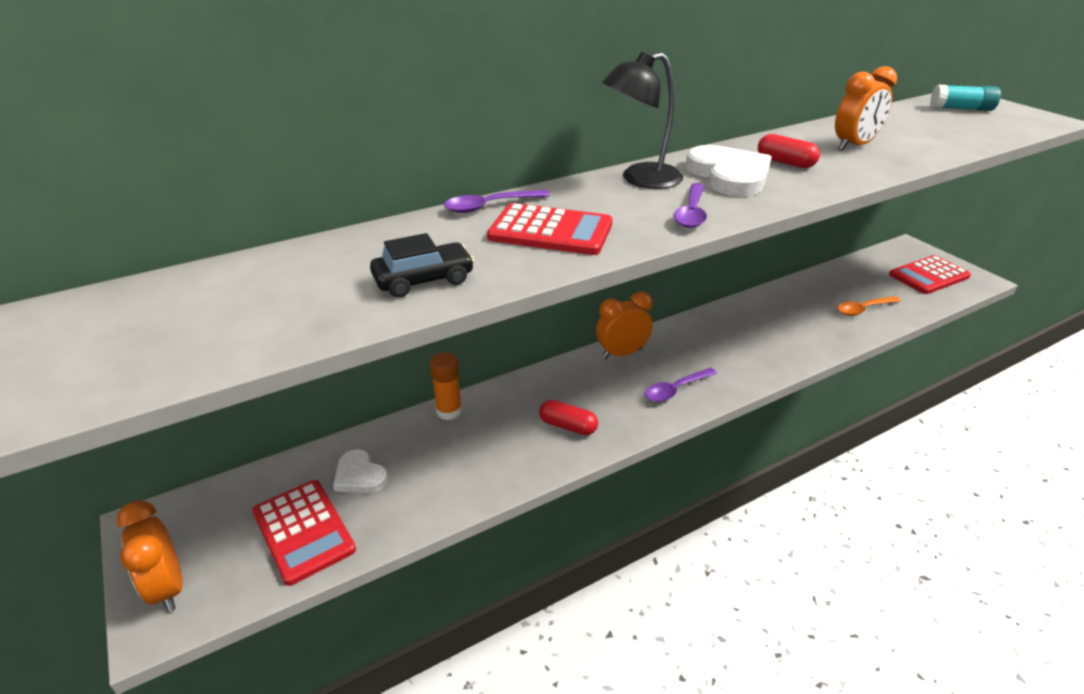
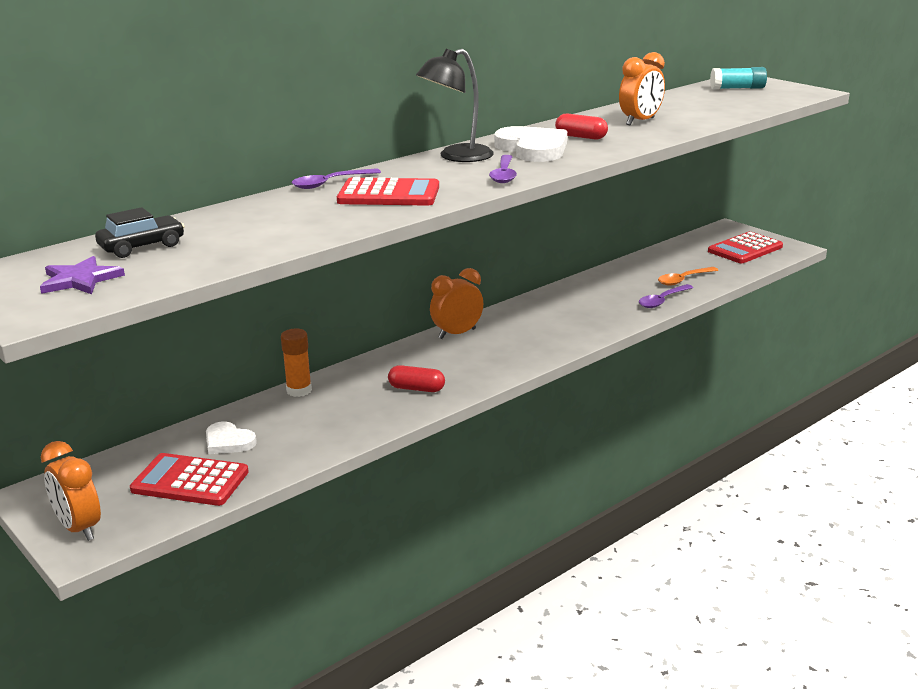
camera: 10 degrees left, 10 degrees down
red calculator [252,480,356,586] -> red calculator turned 150 degrees clockwise [130,453,249,506]
black car [370,233,474,298] -> black car moved to [95,207,185,258]
purple spoon [644,367,717,402] -> purple spoon moved to [639,284,693,308]
none -> purple star [40,256,125,294]

